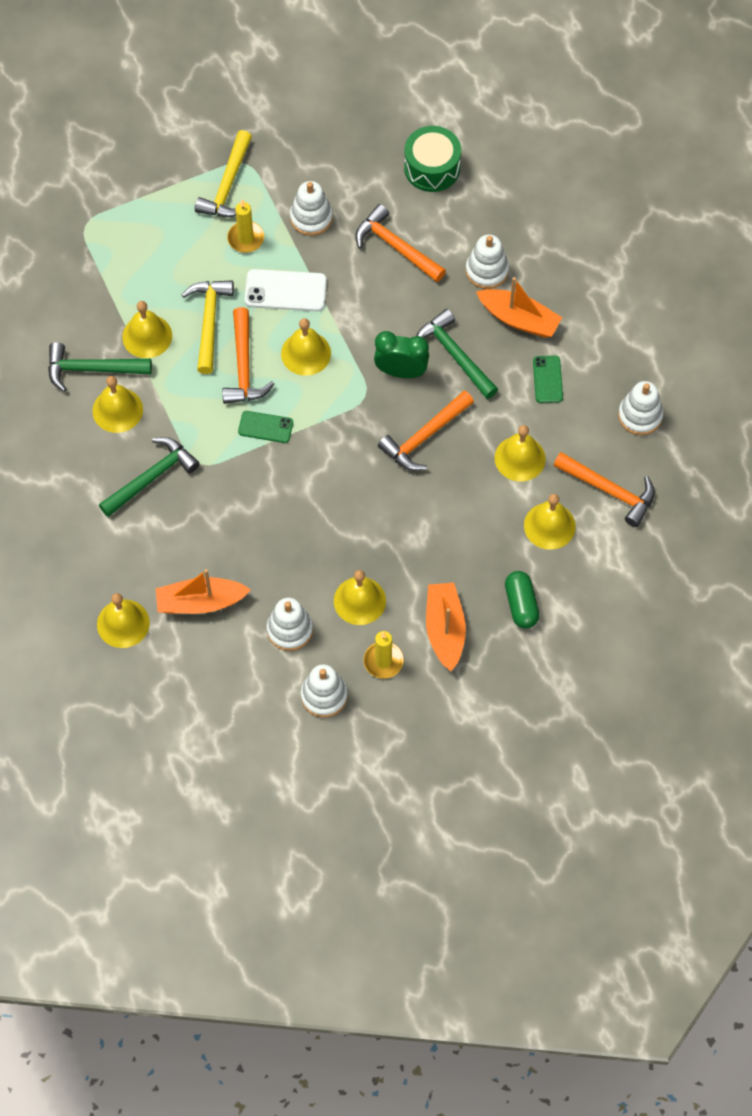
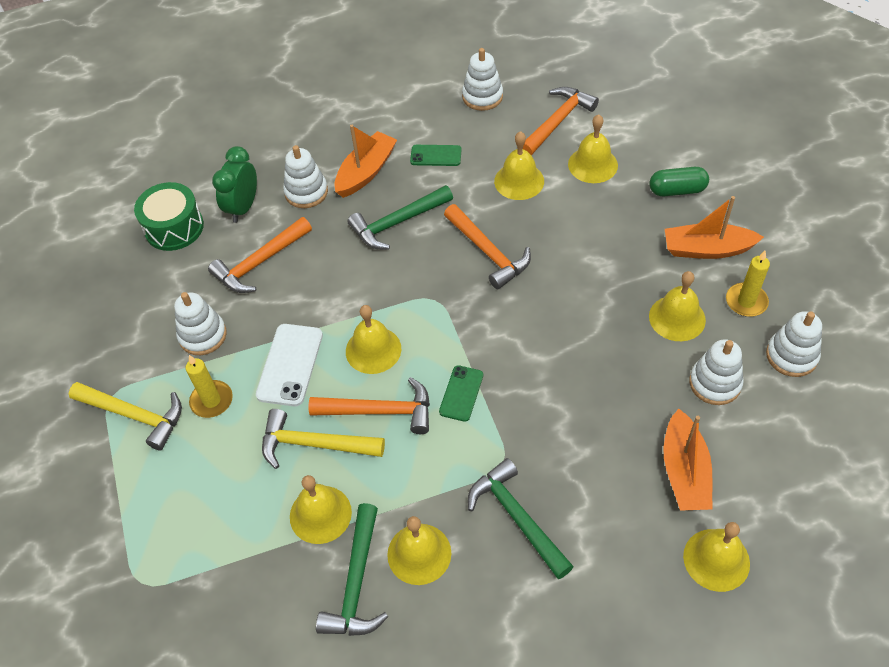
camera: 80 degrees left, 10 degrees down
green clock [374,331,429,378] -> green clock moved to [212,146,257,223]

